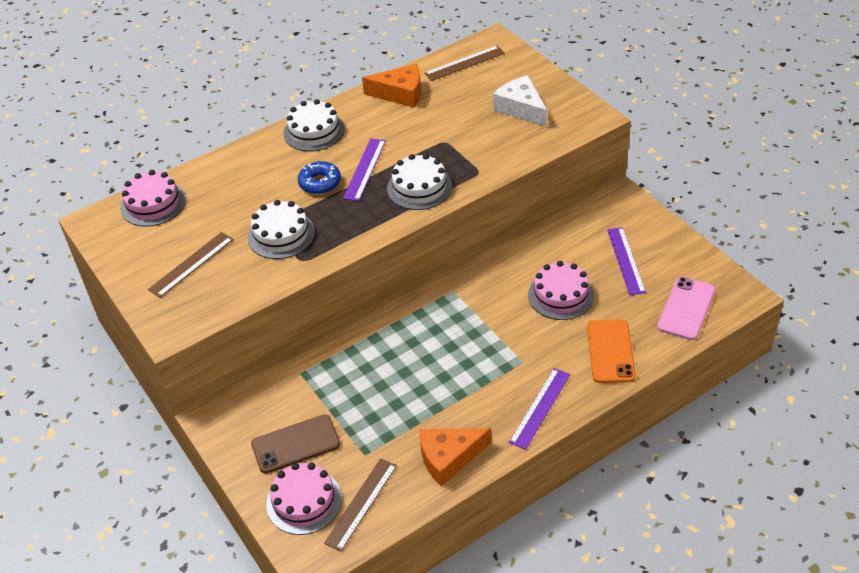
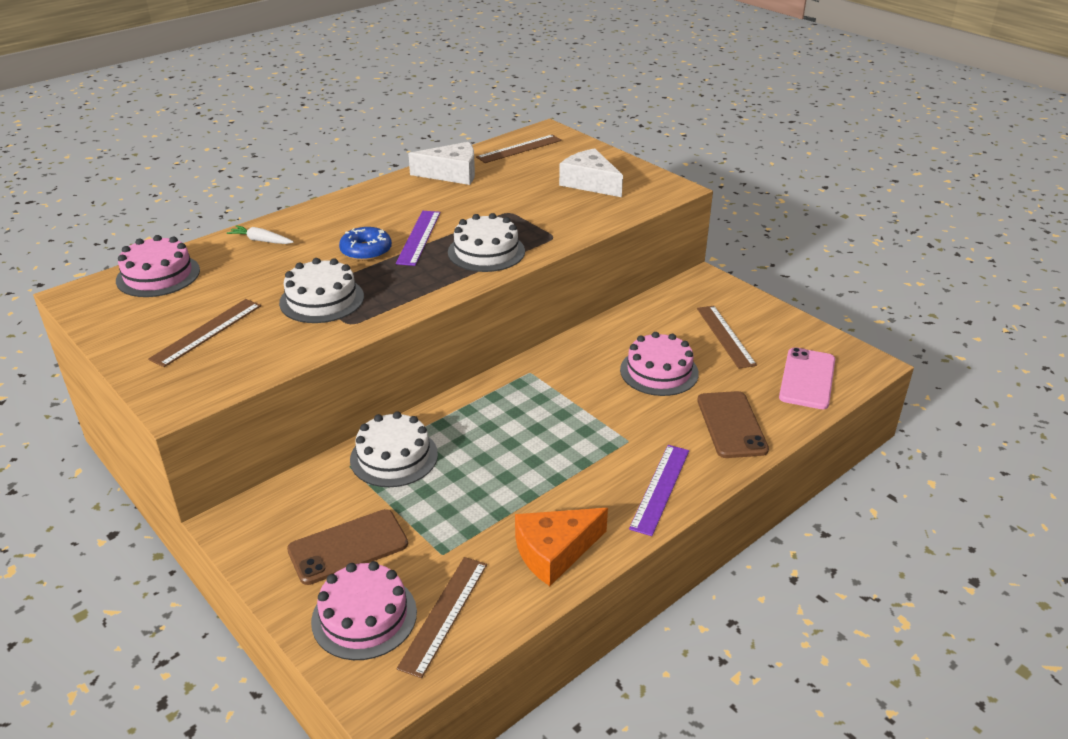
camera: 10 degrees left, 10 degrees down
white cake [283,99,345,152] -> white cake moved to [350,411,438,487]
orange cheese [362,64,421,108] -> white cheese [408,142,475,185]
orange phone [587,319,636,383] -> brown phone [697,391,769,458]
purple ruler [607,227,646,295] -> brown ruler [697,306,757,369]
none -> white carrot [227,225,294,244]

